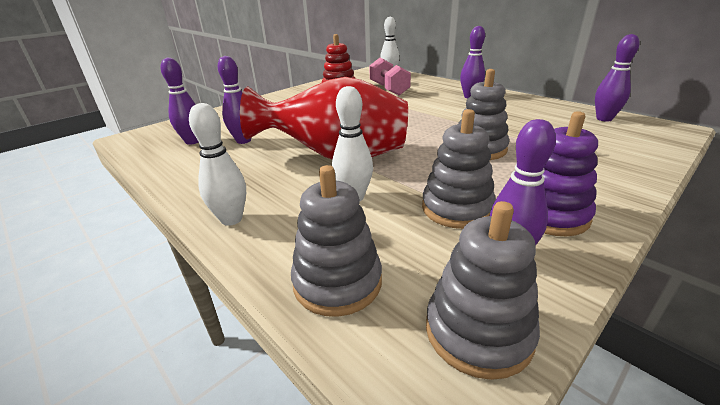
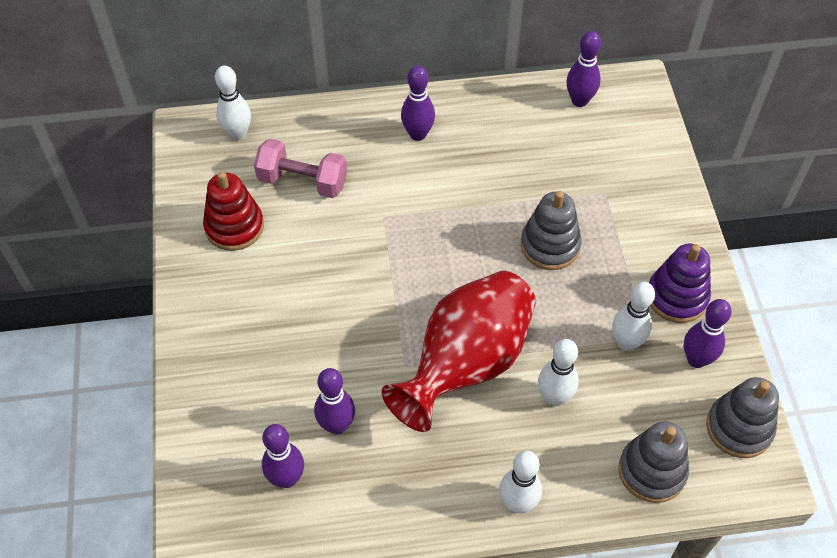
camera: 55 degrees left, 25 degrees up
grey stacking toy [422,109,496,229] -> white bowling pin [612,282,655,351]

